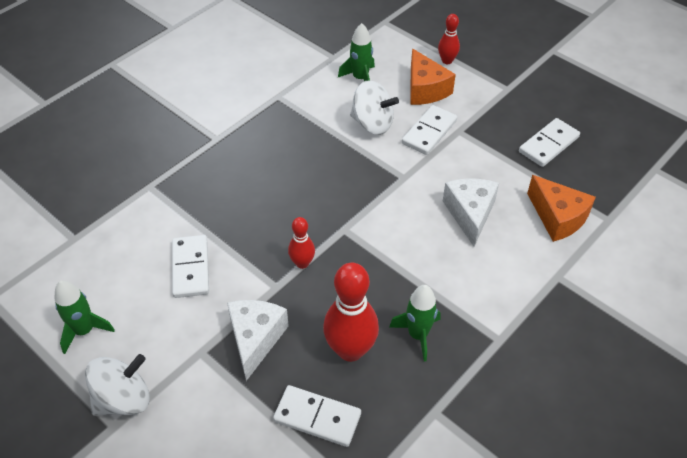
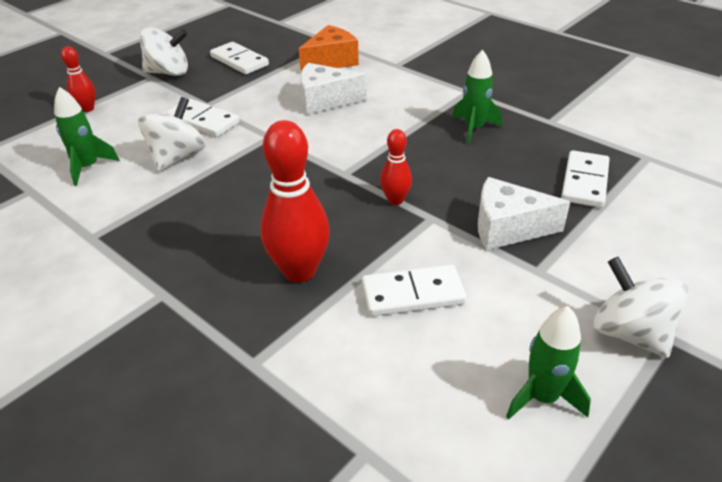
camera: 90 degrees left, 10 degrees down
red bowling pin [323,263,379,362] -> red bowling pin moved to [260,120,330,282]
orange cheese [411,49,456,105] -> none
none -> white spinning top [140,27,188,76]

